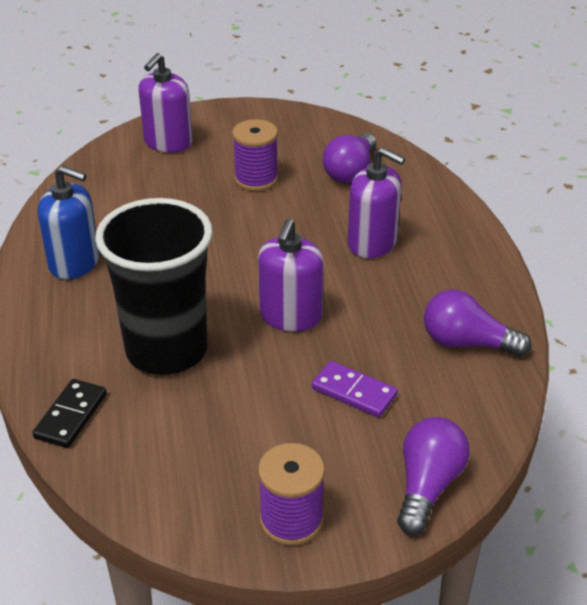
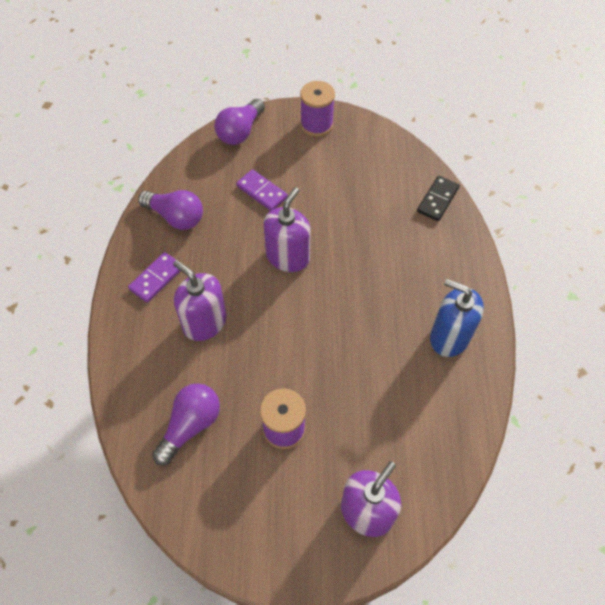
camera: 170 degrees left, 20 degrees up
black cup [95,198,213,375] -> none
none -> purple domino [128,252,180,303]

